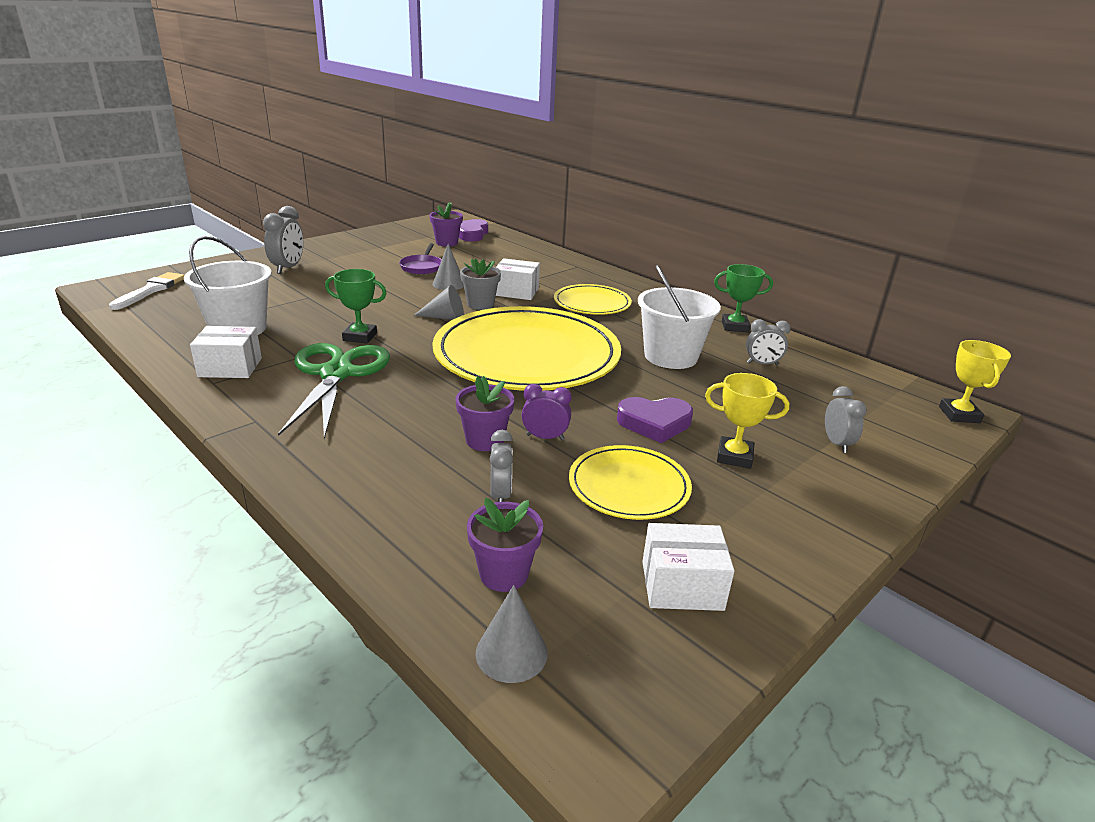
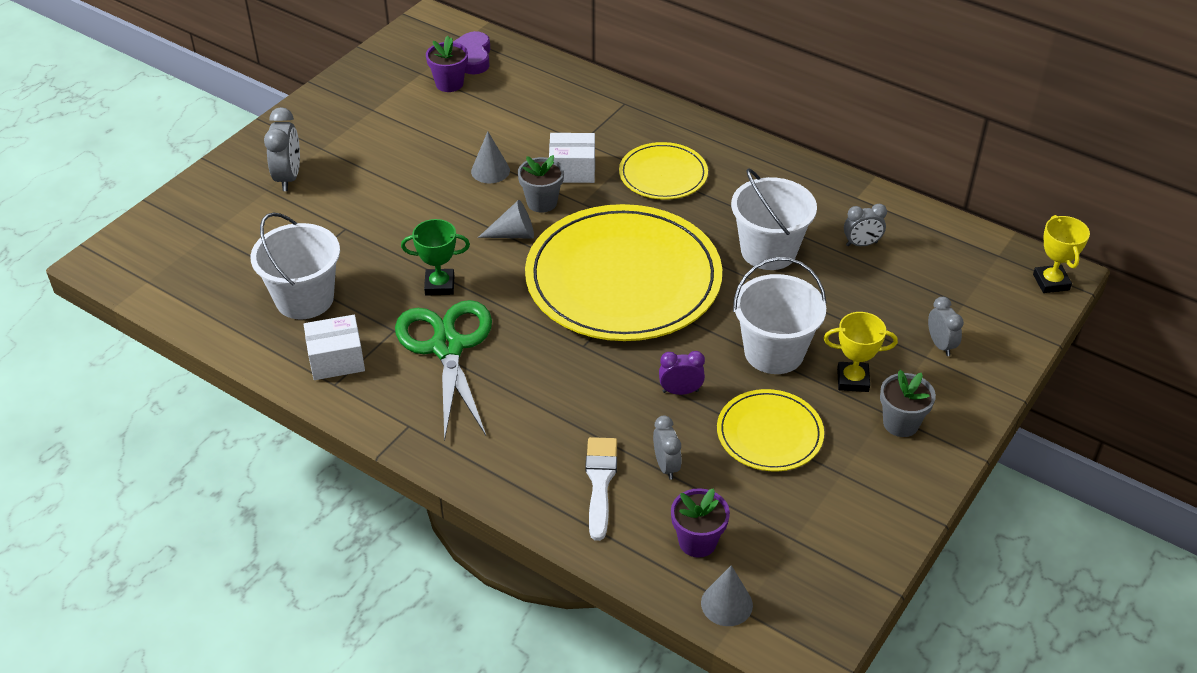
camera: 10 degrees left, 15 degrees up
white brush [109,272,185,310] -> white brush moved to [585,437,617,541]
purple pan [399,243,442,274] -> none
purple flower pot [456,376,514,451] -> none
purple heart [617,397,693,443] -> white bucket [733,257,827,374]
white box [642,523,735,611] -> none
green trophy [714,264,773,332] -> none
none -> grey flower pot [880,370,936,437]

